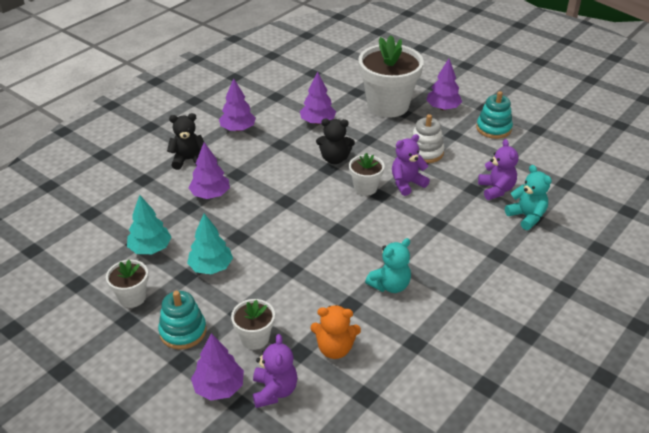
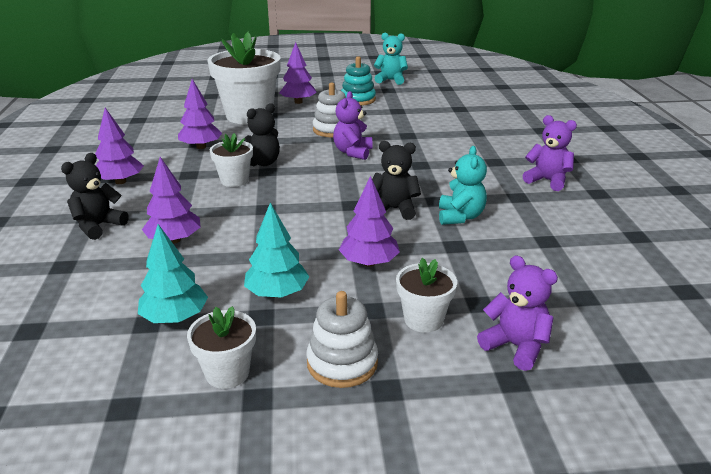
camera: 45 degrees left, 10 degrees down
turquoise stacking toy [158,291,206,350] -> white stacking toy [306,291,378,388]
purple tree [191,333,244,400] -> purple tree moved to [339,176,400,267]
orange teddy bear [311,305,361,359] -> none
white flower pot [349,153,384,196] -> white flower pot moved to [210,133,253,187]
purple teddy bear [478,139,518,200] -> purple teddy bear moved to [522,115,577,191]
turquoise teddy bear [505,165,552,230] -> turquoise teddy bear moved to [374,33,408,85]
none -> black teddy bear [372,141,421,220]

